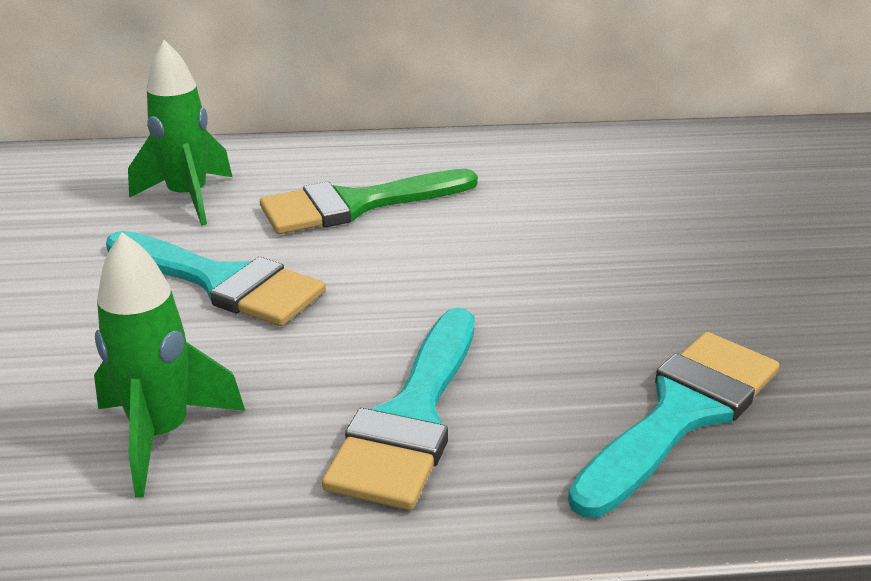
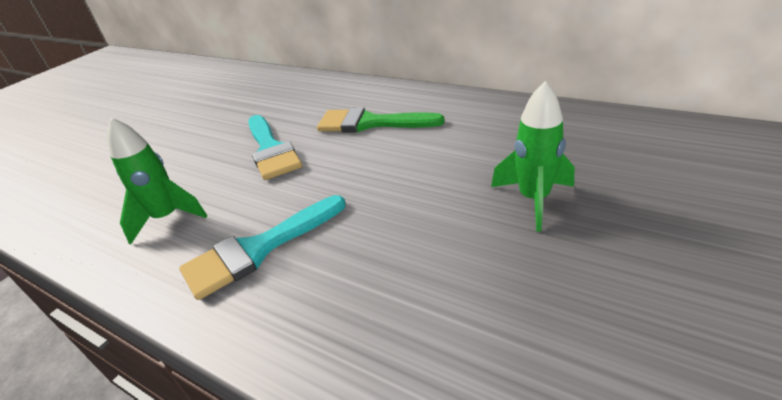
camera: 40 degrees right, 5 degrees up
green rocket [128,40,232,226] -> green rocket moved to [491,81,575,231]
turquoise brush [568,332,779,518] -> none

